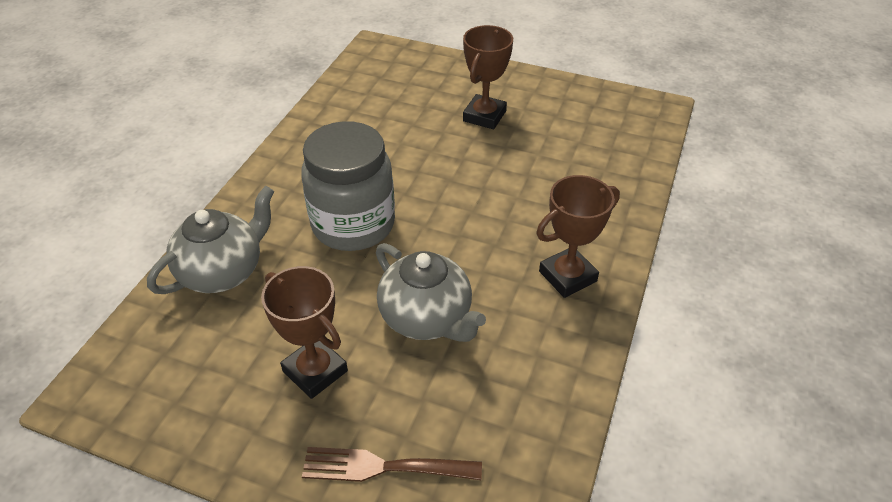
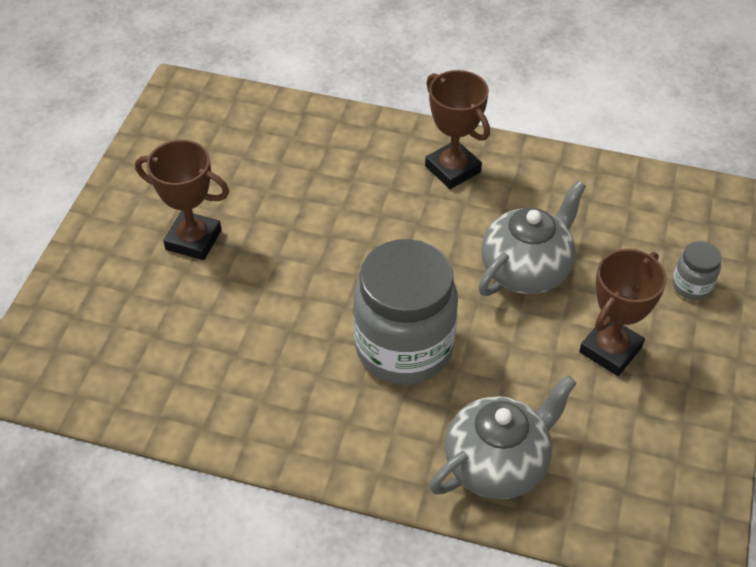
camera: 95 degrees left, 5 degrees up
grey teapot [147,186,274,294] -> grey teapot turned 105 degrees clockwise [429,375,577,499]
brown fork [302,447,482,482] -> grey jar [672,241,722,300]

